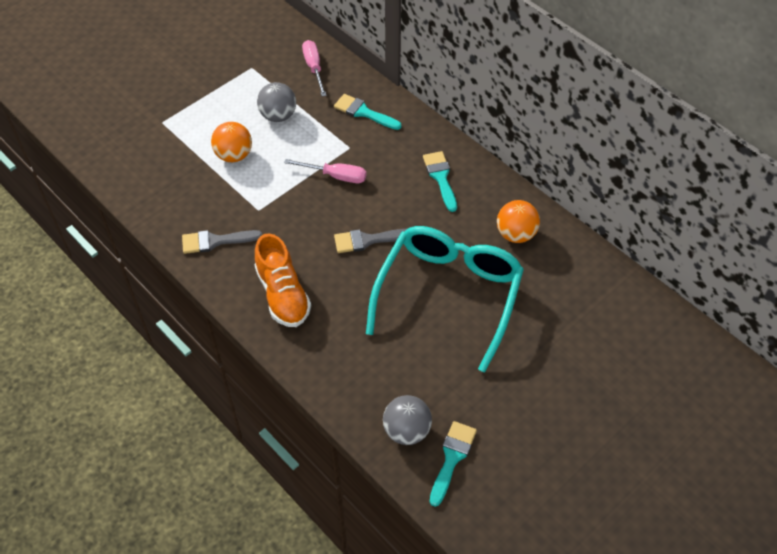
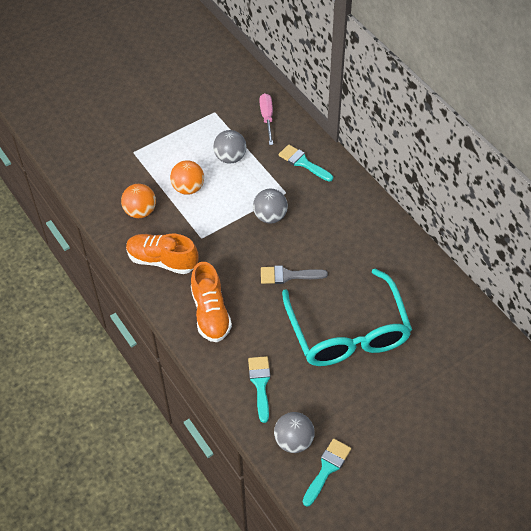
camera: 10 degrees right, 0 degrees up
grey brush [182,230,262,254] -> orange shoe [126,234,199,274]
pink screwdriver [284,159,366,183] -> grey ball [253,189,288,223]
turquoise glasses [366,226,524,372] -> turquoise glasses turned 135 degrees clockwise [282,269,412,366]
turquoise brush [423,151,457,212] -> turquoise brush moved to [248,356,271,423]
orange ball [497,200,540,243] -> orange ball moved to [121,184,156,218]

